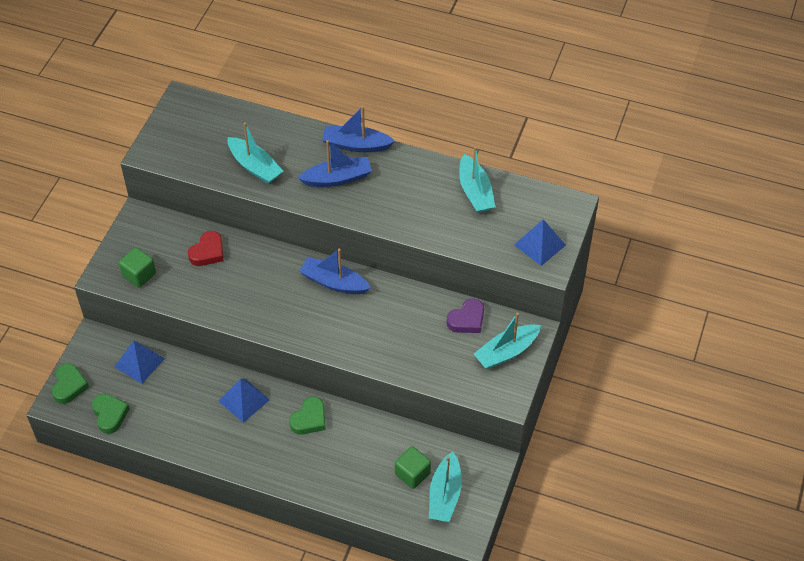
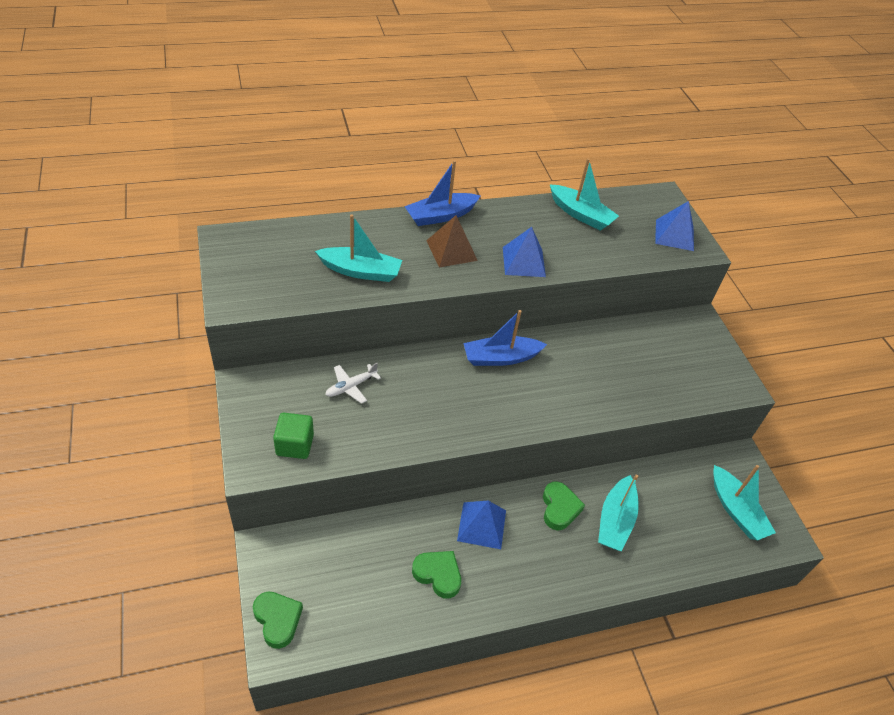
camera: 40 degrees left, 5 degrees down
green heart [92,394,130,434] -> green heart moved to [412,551,461,599]
blue pyramid [115,341,165,384] -> blue pyramid moved to [503,227,546,277]
red heart [188,231,223,266] -> white plane [325,363,381,404]
blue boat [298,140,372,187] -> brown pyramid [426,215,478,267]
green cube [395,446,431,489] -> none
purple heart [447,299,484,333] -> none
turquoise boat [474,313,541,369] -> turquoise boat moved to [598,475,639,552]

